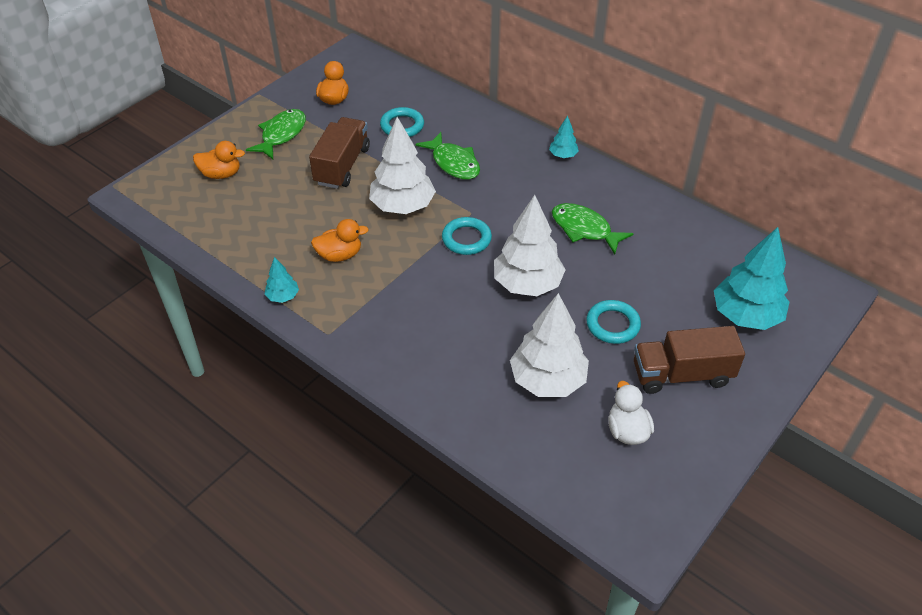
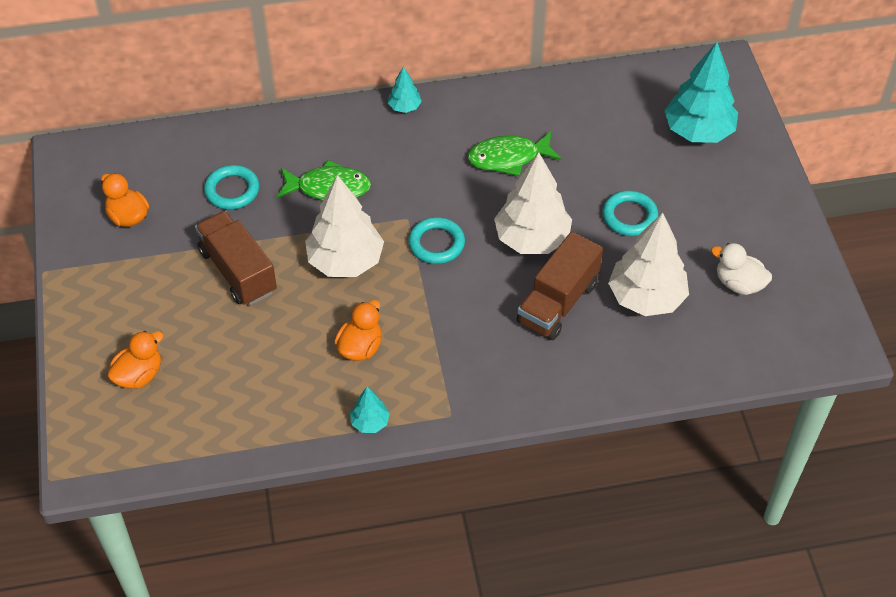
camera: 50 degrees left, 5 degrees up
green fish [246,109,306,159] -> none
brown truck [634,326,745,394] -> brown truck moved to [516,232,603,340]

